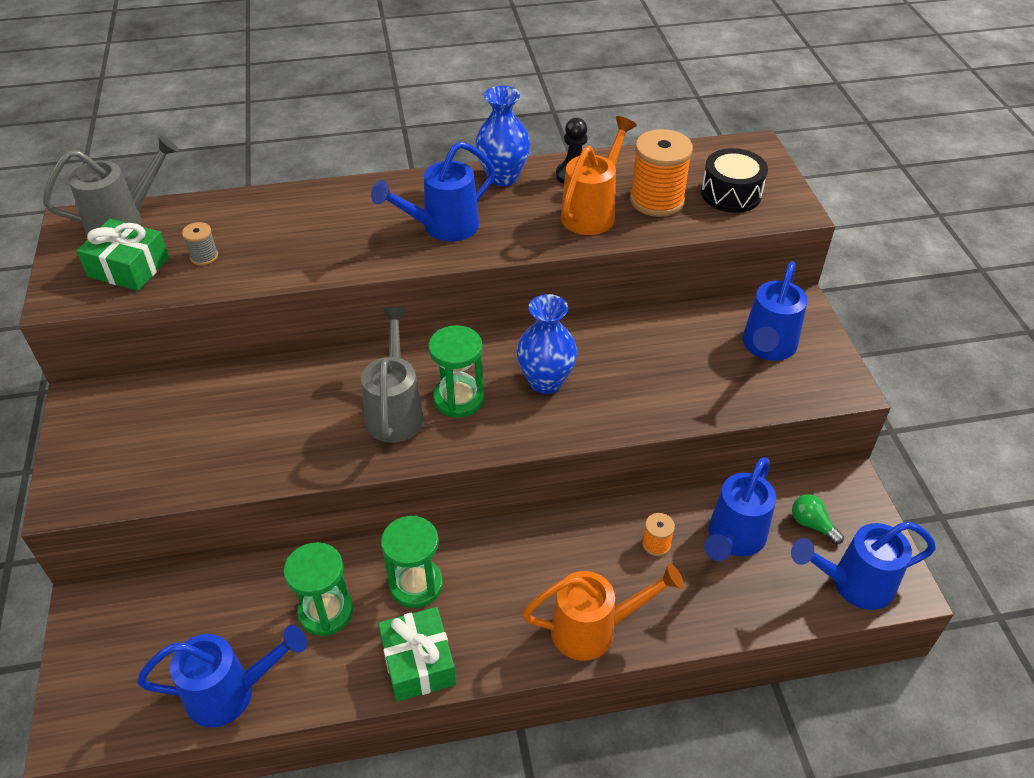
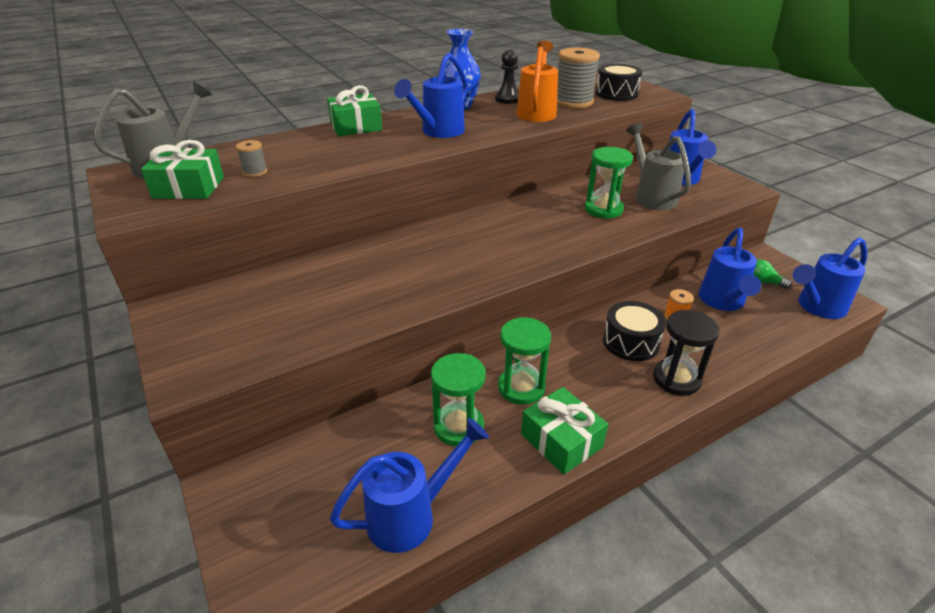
camera: 20 degrees left, 10 degrees down
grey watering can [361,307,424,443] -> grey watering can moved to [626,123,691,210]
green hourglass [428,325,484,418] -> green hourglass moved to [585,147,633,219]
blue vase [517,294,578,394] -> none
orange watering can [522,563,684,661] -> black hourglass [653,310,720,396]
orange spool [630,129,693,217] -> grey spool [557,48,600,108]
none -> green gift [327,85,382,136]
none -> black drum [603,301,666,361]

